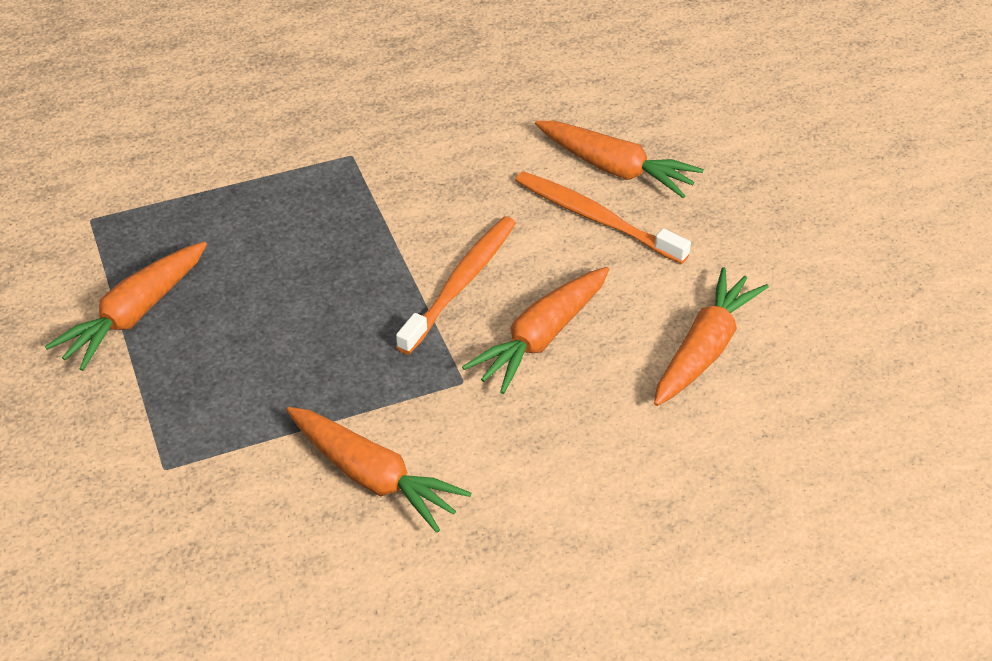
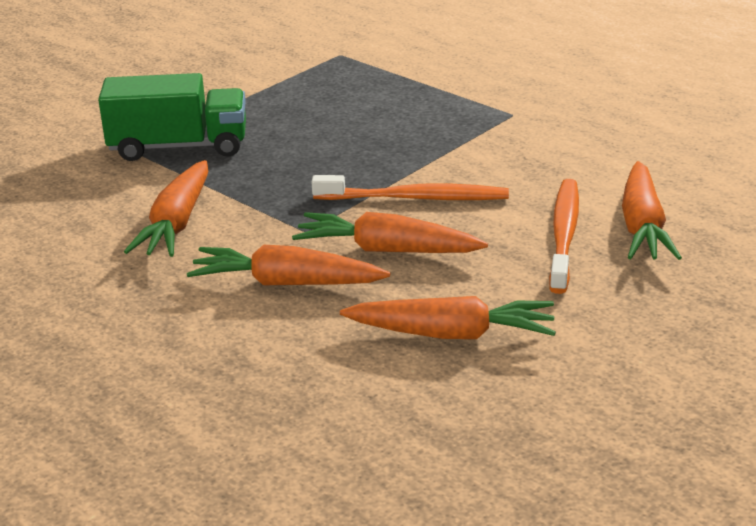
camera: 65 degrees right, 15 degrees down
orange carrot [45,242,207,371] -> orange carrot moved to [187,245,390,285]
none -> green truck [98,73,246,161]

